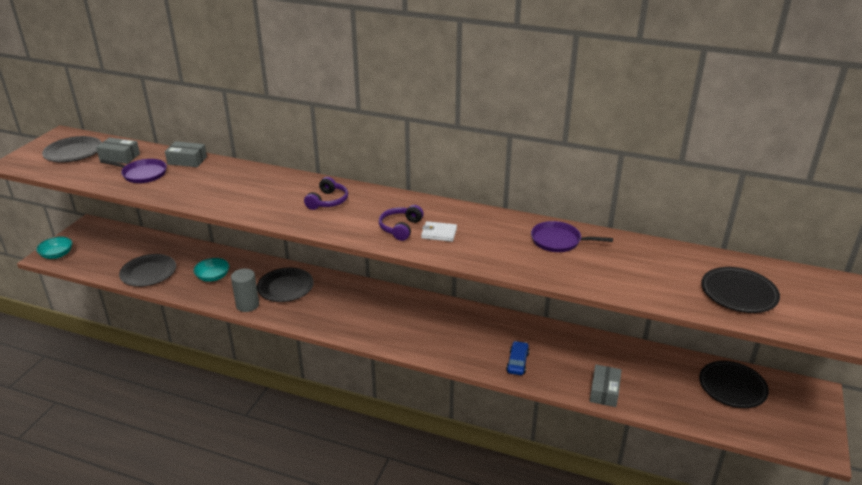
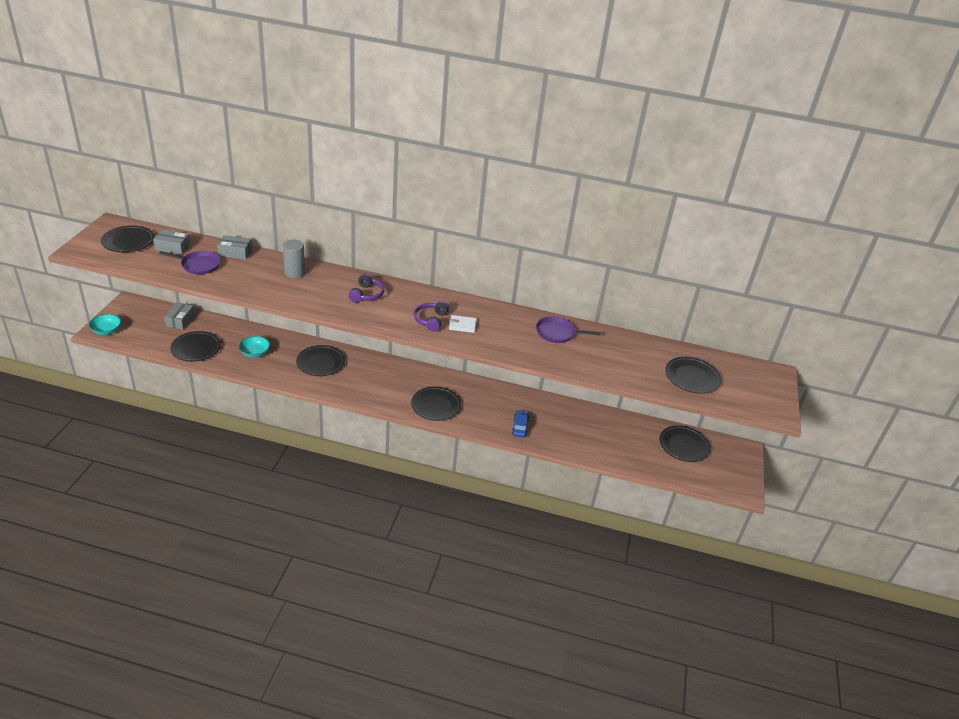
camera: 10 degrees left, 5 degrees up
grey cylinder [231,269,259,312] -> grey cylinder moved to [283,240,305,278]
grey box [589,365,622,407] -> grey box moved to [164,302,195,330]
none -> black plate [411,386,461,421]

